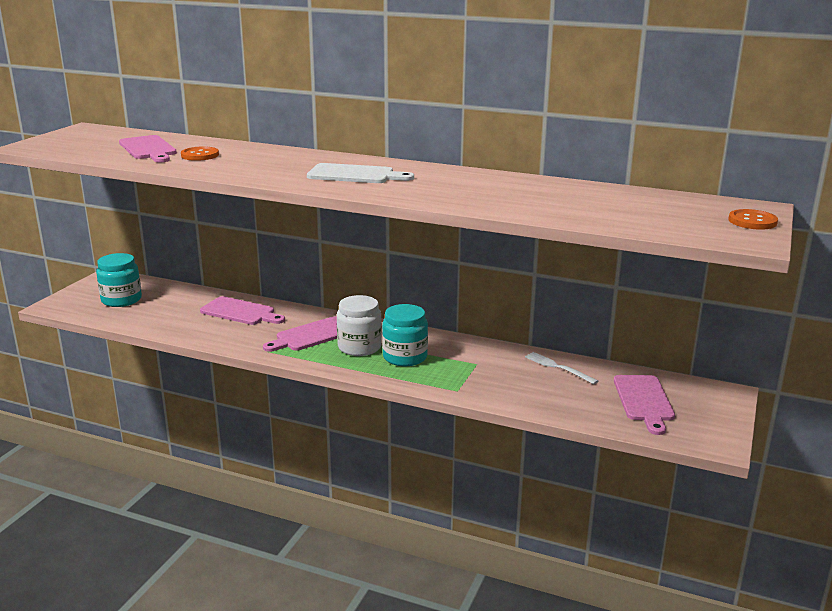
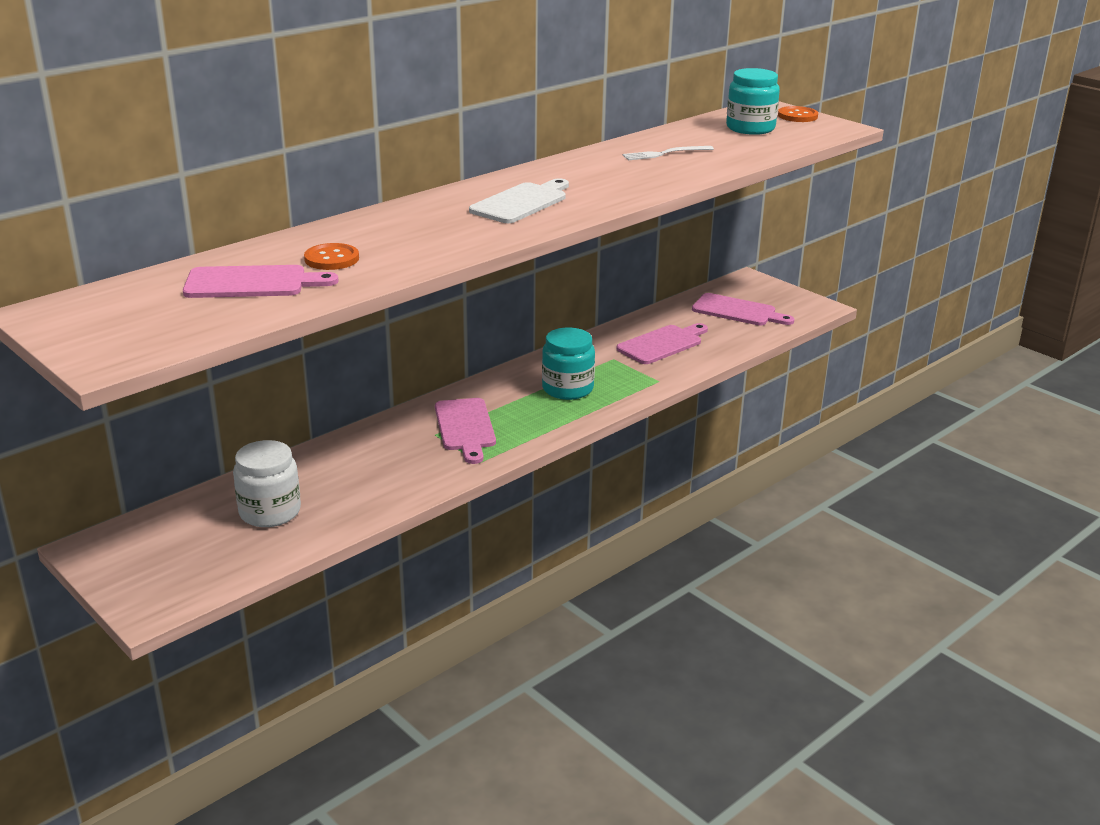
camera: 65 degrees left, 5 degrees up
turquoise jar [96,253,142,307] -> turquoise jar moved to [726,68,780,135]
pink cutting board [200,296,285,325] -> pink cutting board moved to [616,323,708,364]
white jar [337,295,382,356] -> white jar moved to [233,440,301,527]
white fork [525,352,598,384] -> white fork moved to [622,146,714,160]

